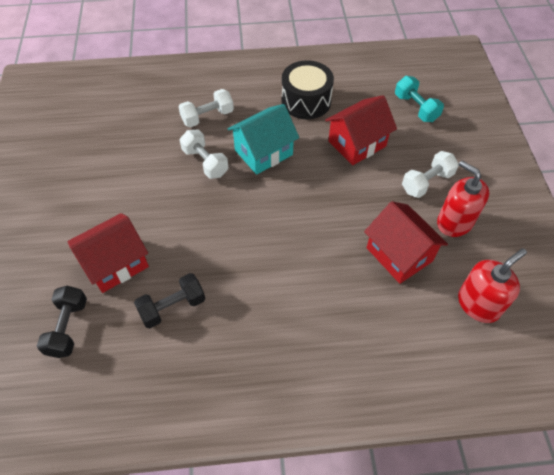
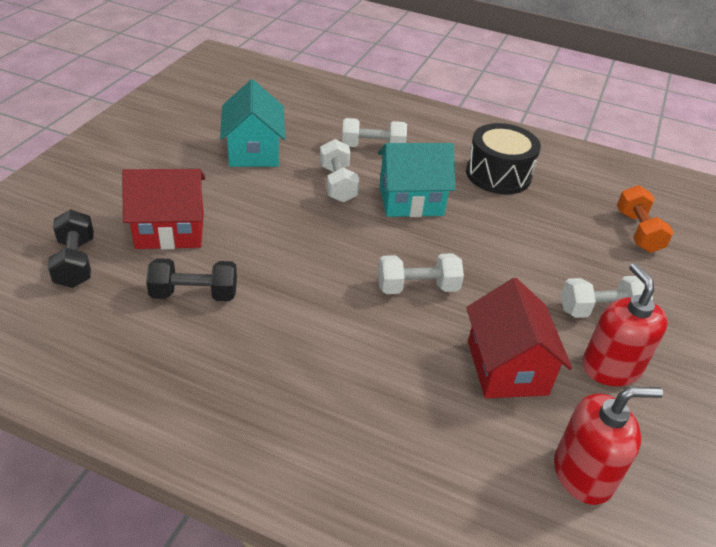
camera: 25 degrees right, 15 degrees down
black dumbbell [37,286,87,358] -> black dumbbell turned 45 degrees counterclockwise [48,210,94,288]
red house [325,95,397,165] -> none
turquoise dumbbell [395,76,444,122] -> orange dumbbell [617,185,674,253]
none -> turquoise house [220,79,286,167]
none -> white dumbbell [378,253,464,294]

